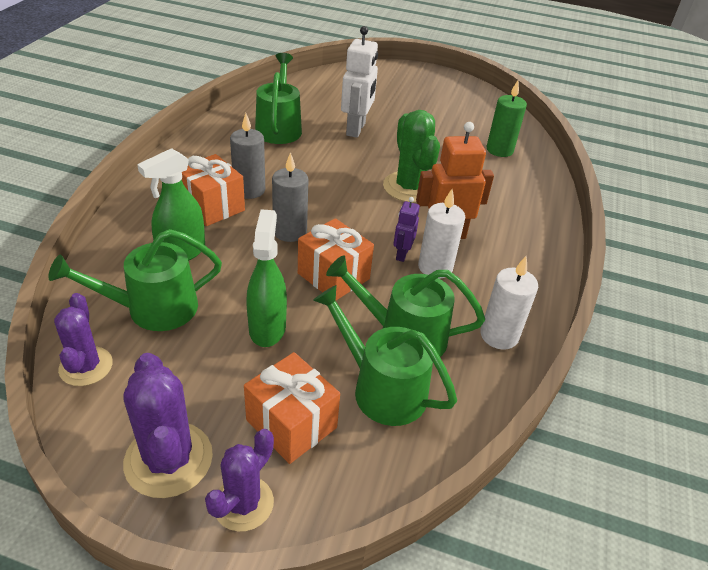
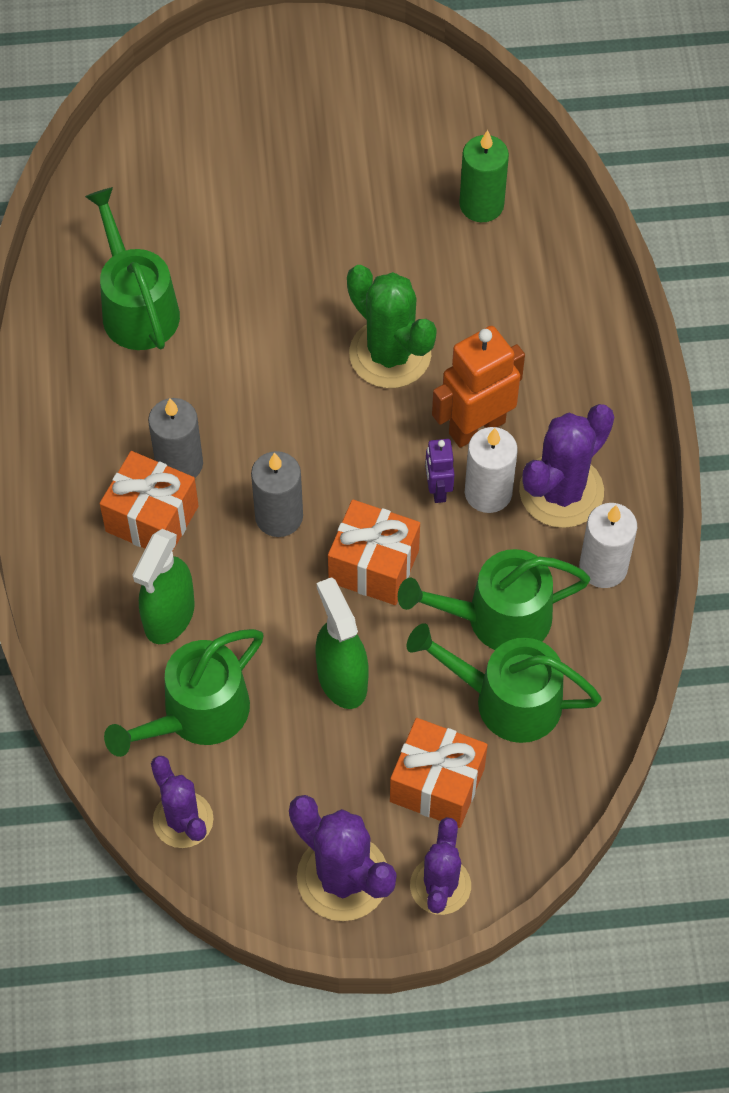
camera: 20 degrees left, 20 degrees up
white robot [341,26,378,138] -> none
none -> purple cactus [519,404,614,528]

